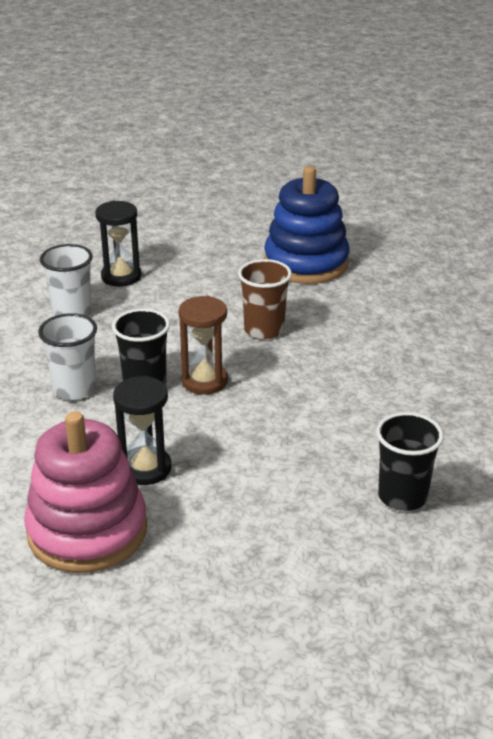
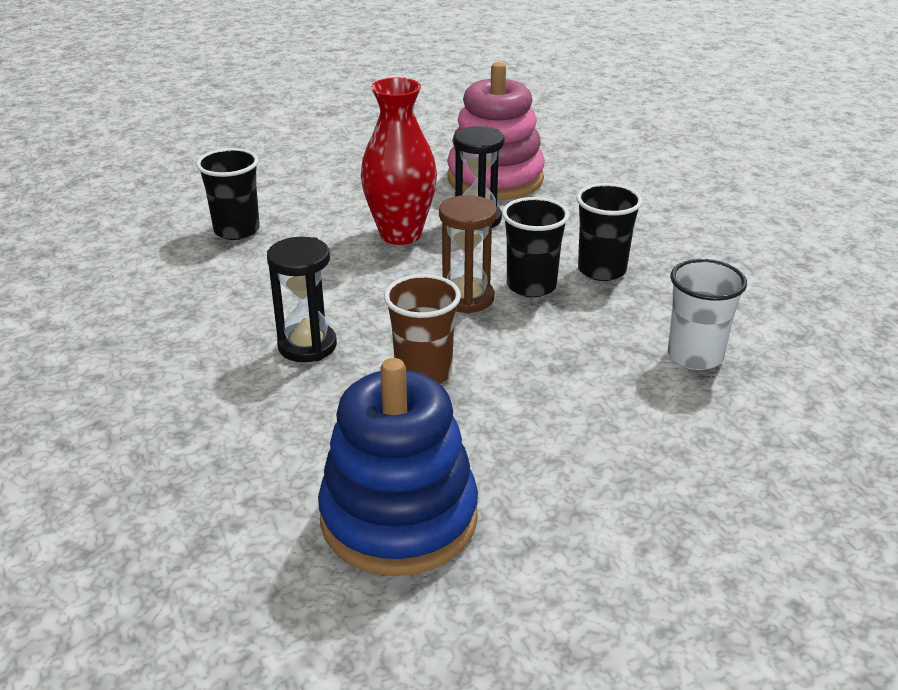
camera: 165 degrees right, 0 degrees up
white cup [38,313,97,400] -> black cup [576,183,643,281]
black hourglass [95,201,141,287] -> black hourglass moved to [267,237,337,362]
none -> red vase [361,77,437,245]

